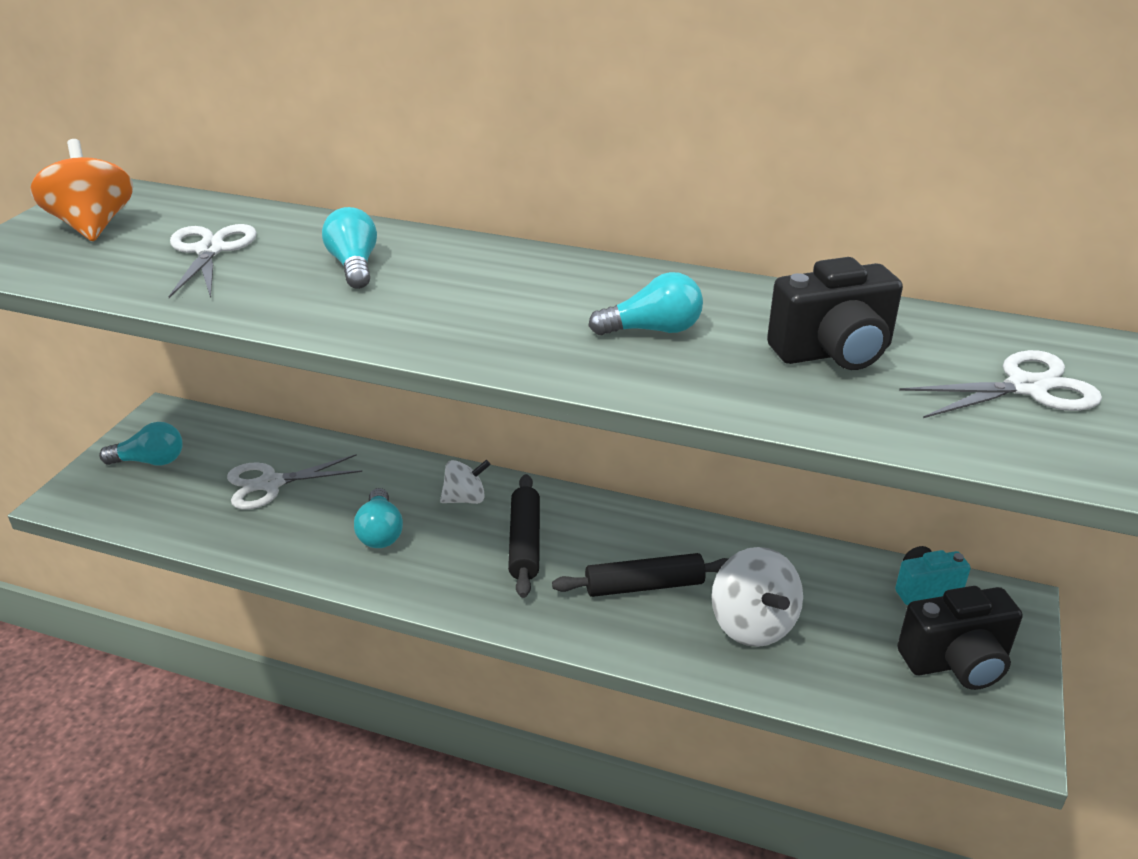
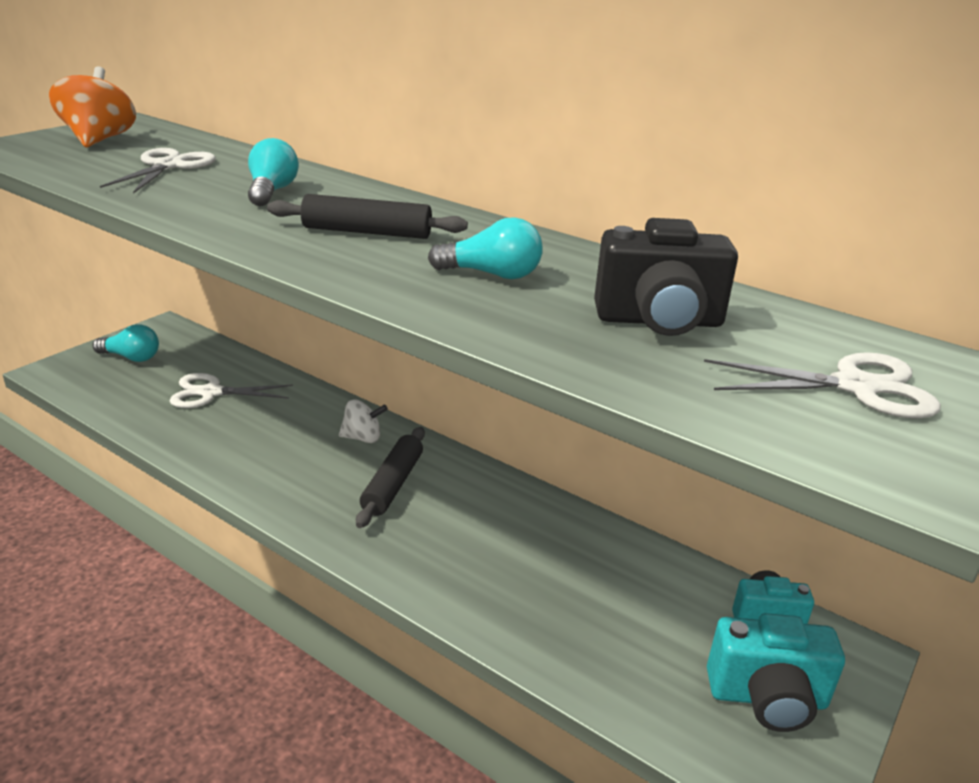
camera: 15 degrees right, 5 degrees down
turquoise light bulb [354,488,403,548] -> none
black rolling pin [552,553,728,597] -> black rolling pin moved to [267,194,468,239]
white spinning top [711,547,803,647] -> none
black camera [897,586,1023,690] -> turquoise camera [707,613,845,732]

